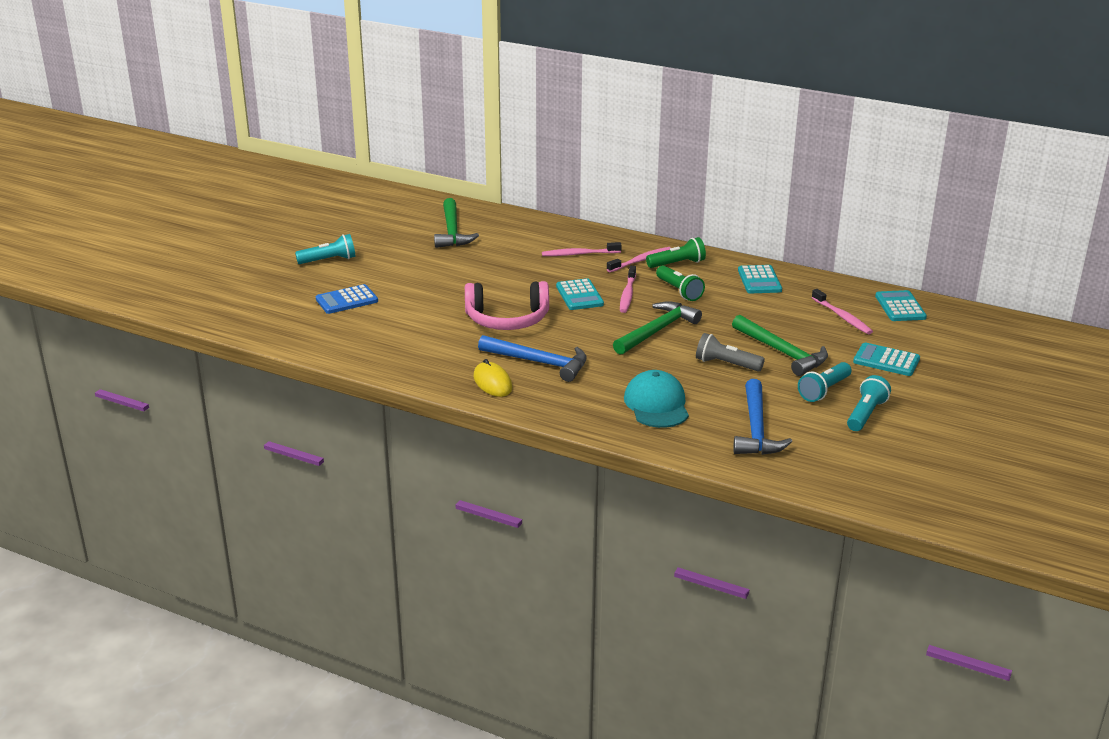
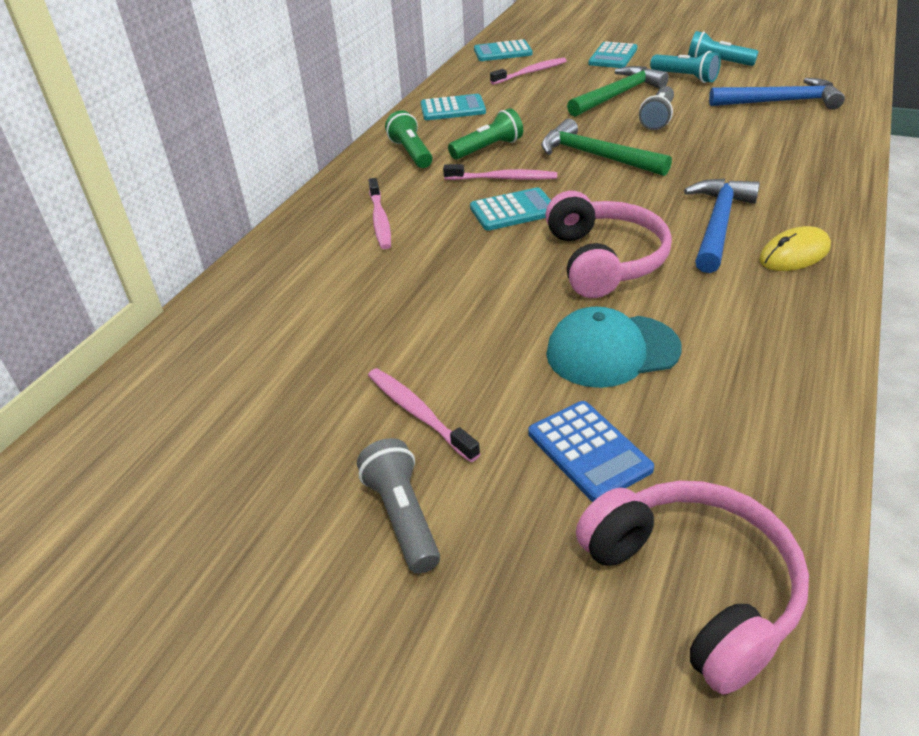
camera: 90 degrees left, 10 degrees up
turquoise flashlight [295,234,356,264] -> grey flashlight [357,438,440,574]
green hammer [434,198,479,248] -> none
pink toothbrush [607,247,671,272] -> pink toothbrush moved to [368,368,480,462]
turquoise cap [624,370,689,428] -> turquoise cap moved to [546,307,682,388]
none -> pink headphones [576,481,809,695]

